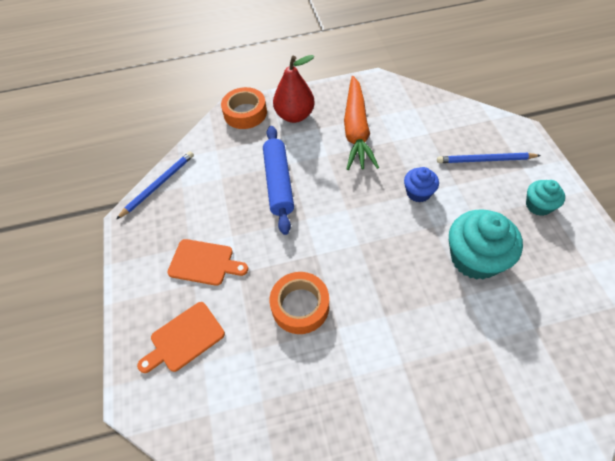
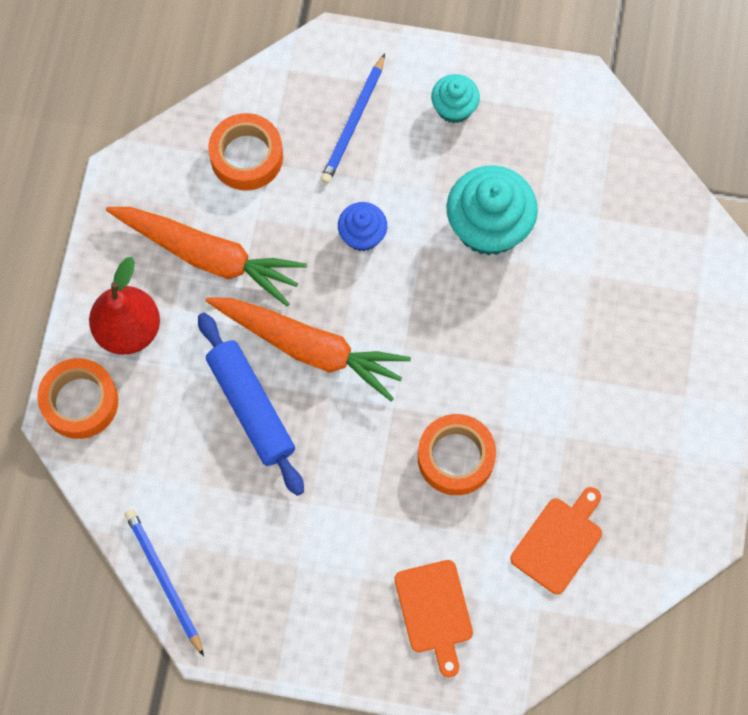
camera: 70 degrees left, 15 degrees up
orange cutting board [167,239,248,286] -> orange cutting board moved to [510,487,602,594]
blue rolling pin [263,126,294,235] -> blue rolling pin turned 45 degrees clockwise [198,313,304,496]
none -> orange carrot [206,297,411,401]
none -> orange tape [208,113,283,191]

